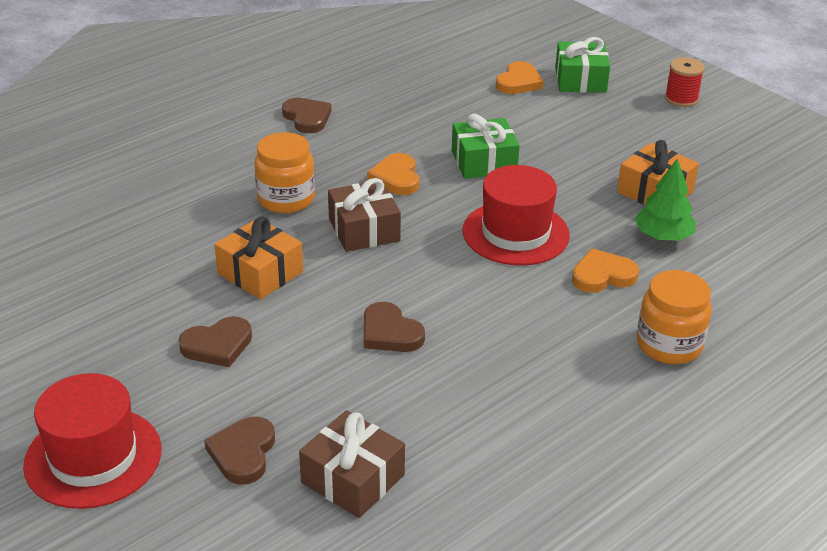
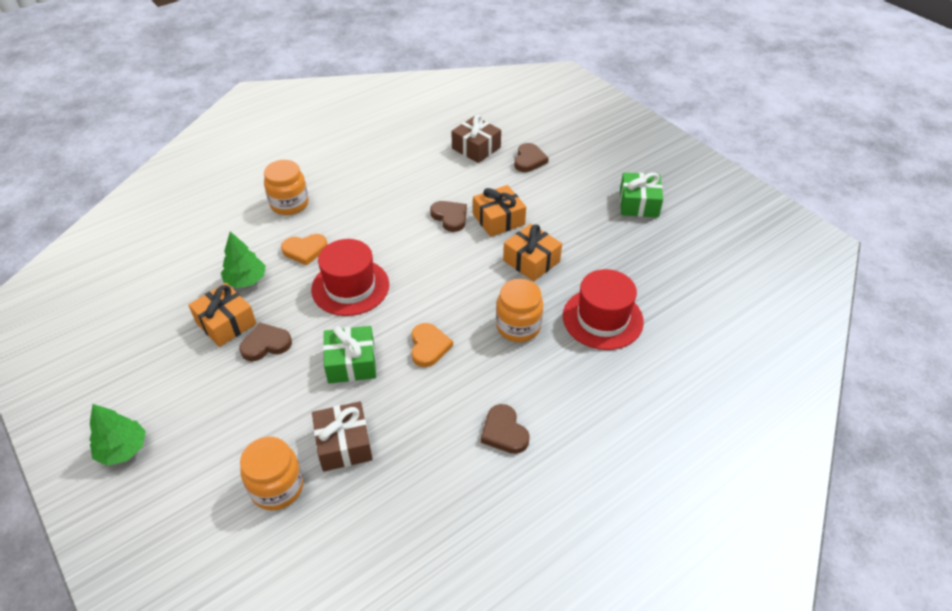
camera: 175 degrees left, 10 degrees up
red hat [23,373,161,509] -> red hat moved to [563,269,644,350]
brown heart [179,316,252,367] -> brown heart moved to [239,323,292,361]
brown gift [328,178,401,252] -> brown gift moved to [312,401,373,472]
orange heart [496,61,544,94] -> orange jar [240,437,303,510]
green gift [555,37,610,93] -> green gift moved to [620,172,663,217]
red spool [665,57,705,107] -> green tree [89,404,146,466]
none -> orange gift [473,185,526,237]

